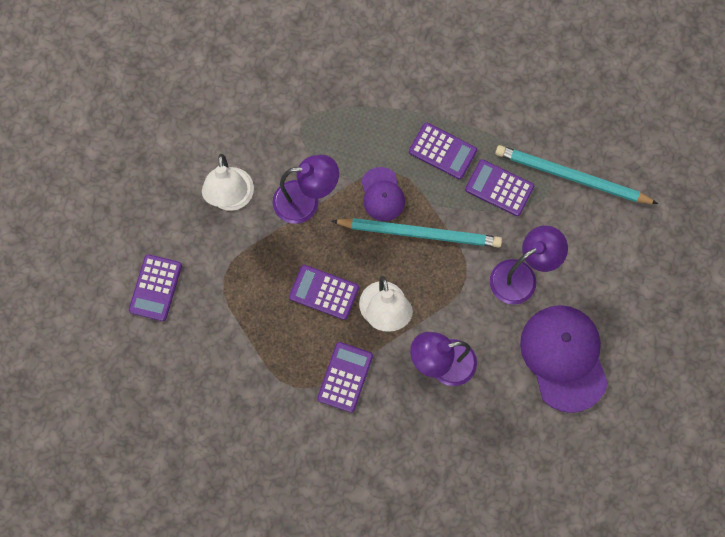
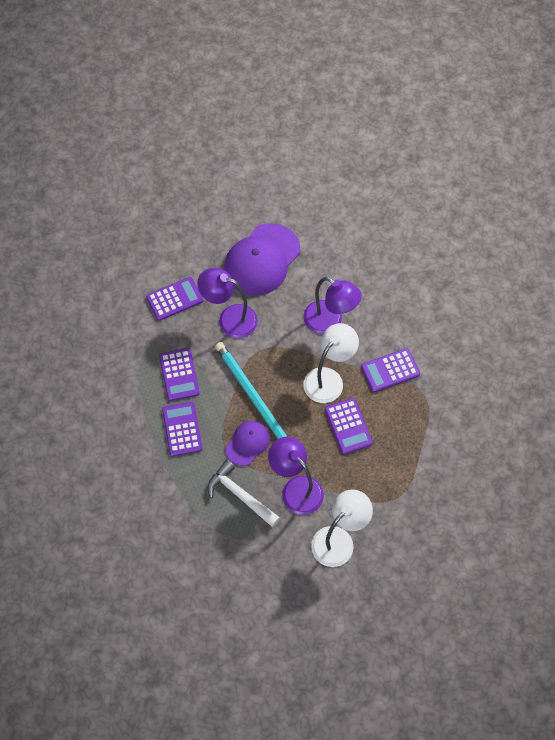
camera: 130 degrees left, 10 degrees down
purple calculator [129,254,182,321] -> purple calculator moved to [146,277,203,321]
turquoise pencil [495,145,658,204] -> none
none -> white hammer [207,460,280,527]

